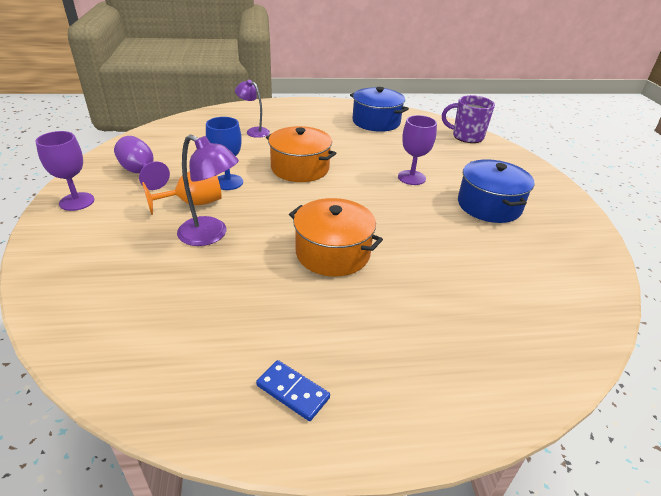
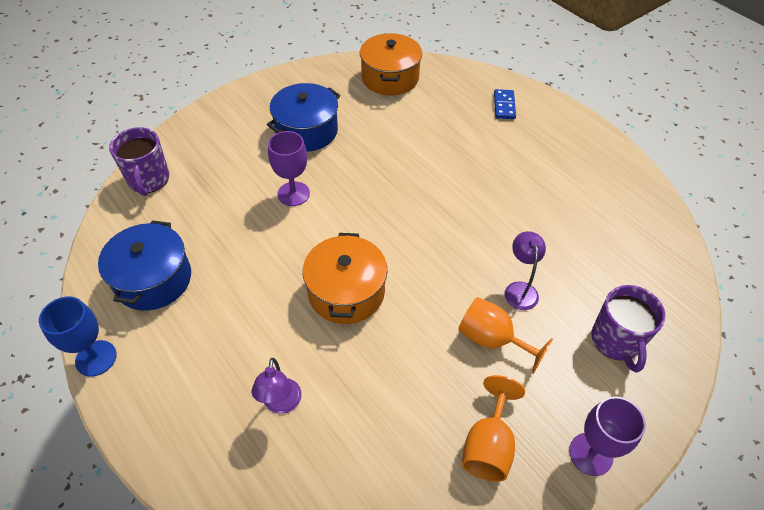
camera: 120 degrees left, 15 degrees up
purple goblet [114,136,170,190] -> orange goblet [462,375,525,482]
purple lamp [177,135,239,246] -> purple lamp [505,231,546,310], size x0.67
blue goblet [206,117,243,190] -> blue goblet moved to [39,296,117,377]
blue domino [256,360,330,421] -> blue domino moved to [494,89,516,119]
orange pot [289,198,383,277] -> orange pot moved to [360,33,422,95]
none -> purple mug [591,285,666,372]

